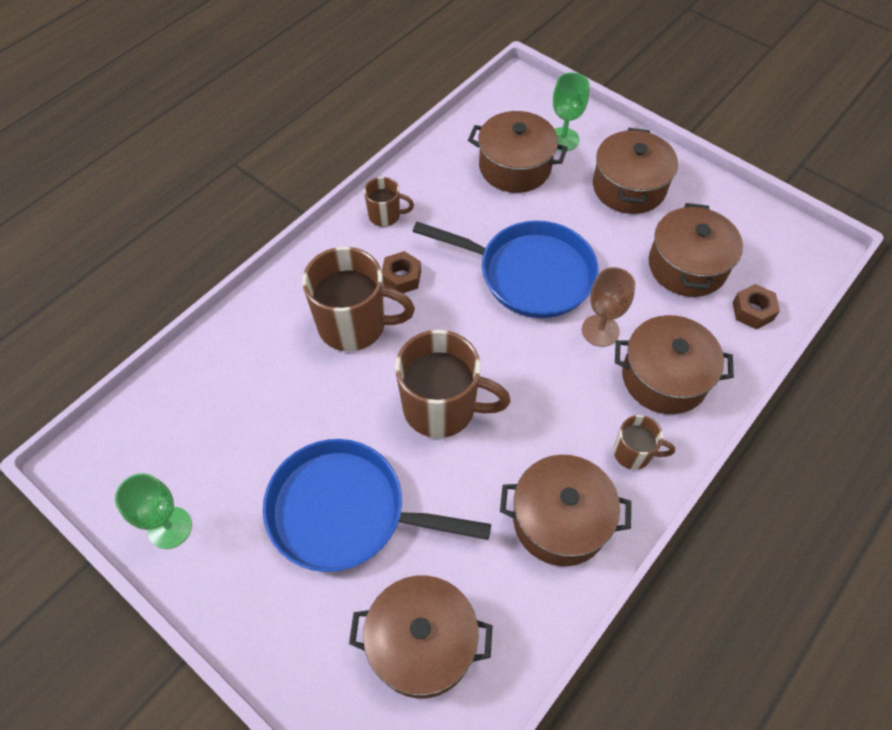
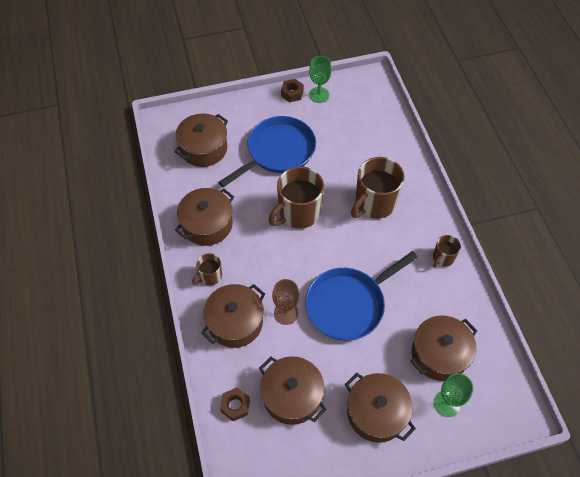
camera: 125 degrees right, 0 degrees up
brown nut [382,251,421,293] -> brown nut moved to [281,79,304,102]

